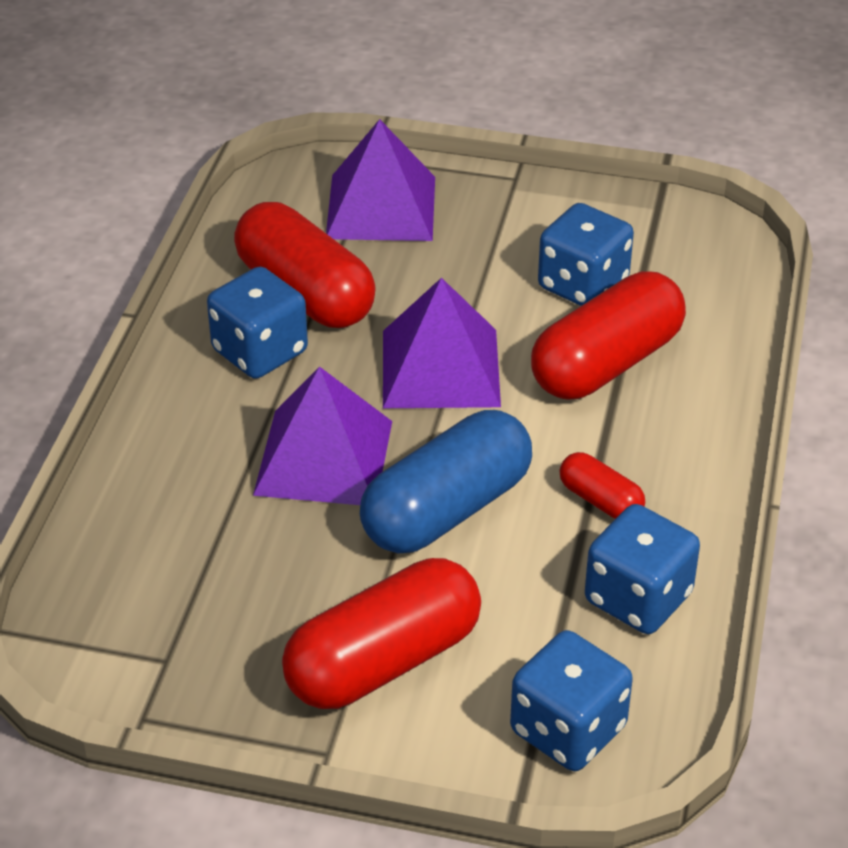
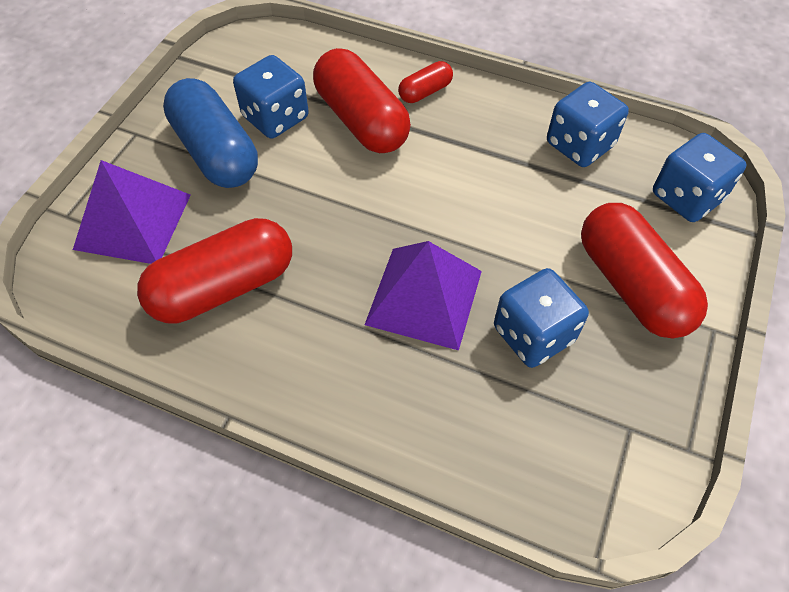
camera: 80 degrees left, 15 degrees up
blue dice [207,267,308,379] -> blue dice moved to [494,268,589,368]
blue capsule [360,410,532,553] -> blue capsule moved to [163,78,258,188]
purple pyramid [383,278,501,408] -> none
red capsule [559,452,645,519] -> red capsule moved to [398,61,453,103]

